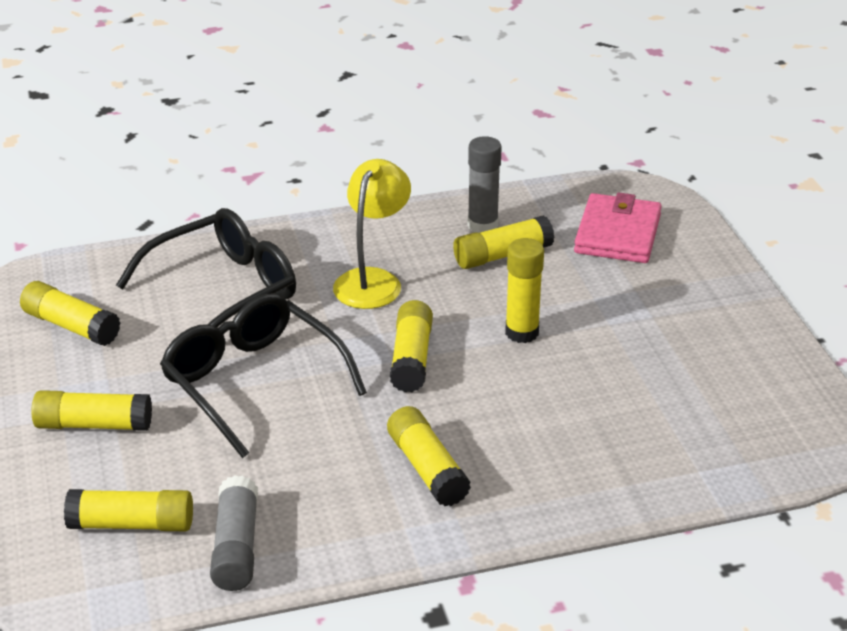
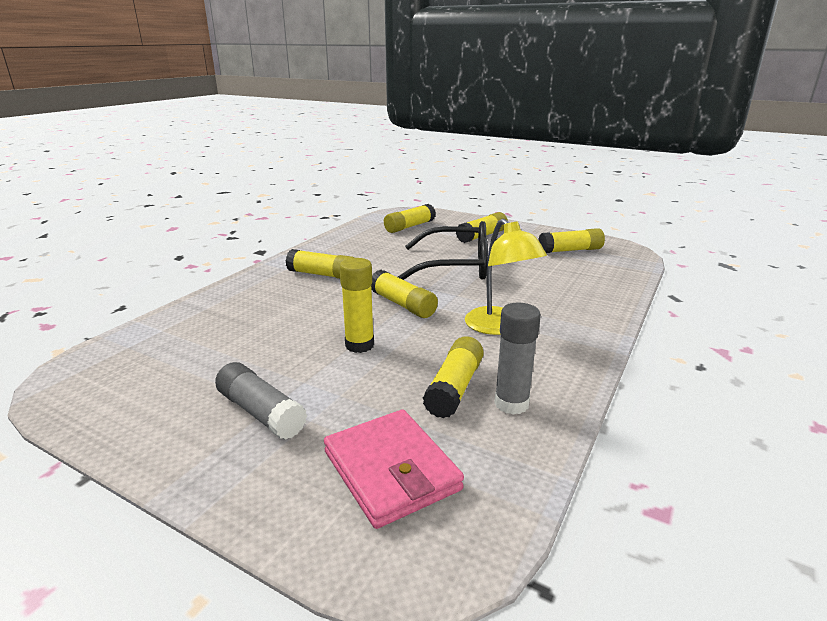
camera: 135 degrees right, 10 degrees down
black glasses [116,208,296,327] -> none
grey glue stick [210,475,258,591] -> grey glue stick moved to [215,362,307,440]

